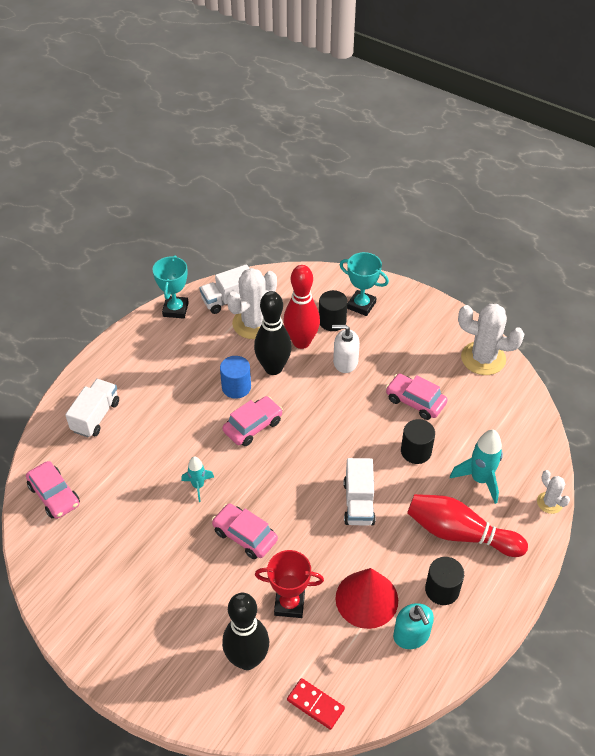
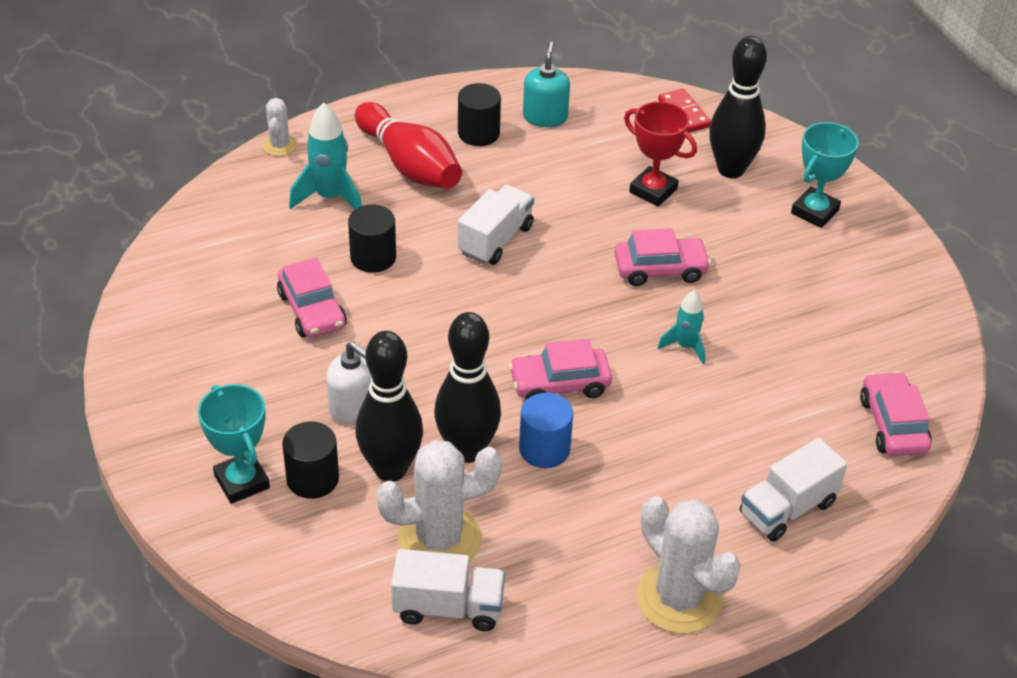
camera: 150 degrees left, 5 degrees down
turquoise trophy [153,255,189,319] -> turquoise trophy moved to [791,122,859,228]
pink car [212,504,278,559] -> pink car turned 75 degrees counterclockwise [615,228,711,286]
red bowling pin [283,265,320,349] -> black bowling pin [356,331,423,482]
red cone [336,568,398,629] -> none
white cactus [458,304,524,375] -> white cactus moved to [636,496,741,634]

